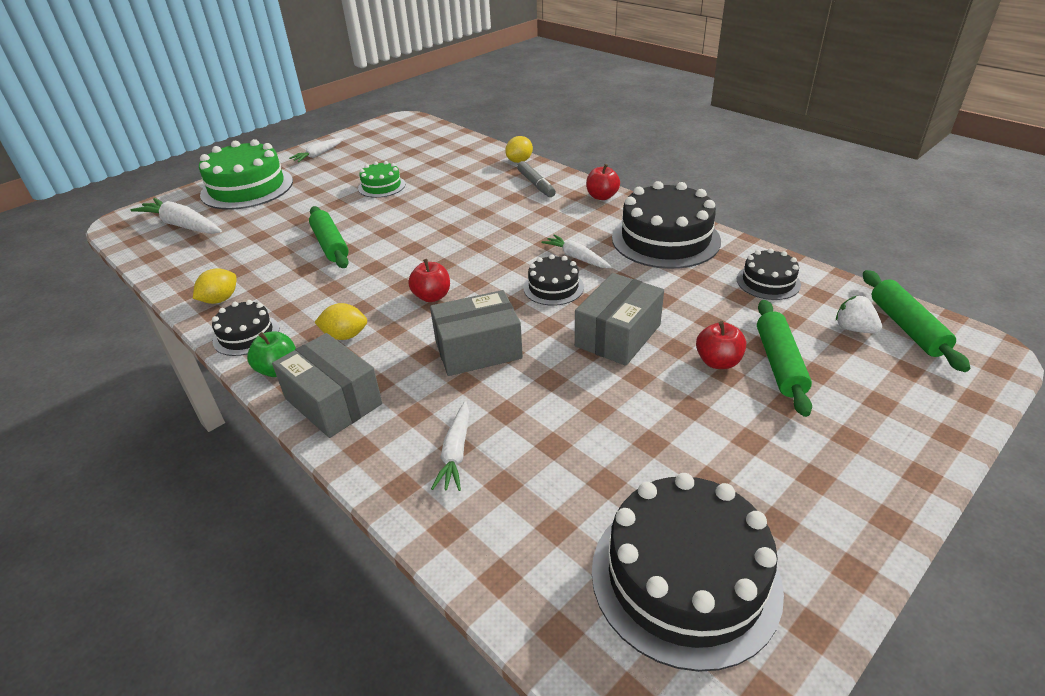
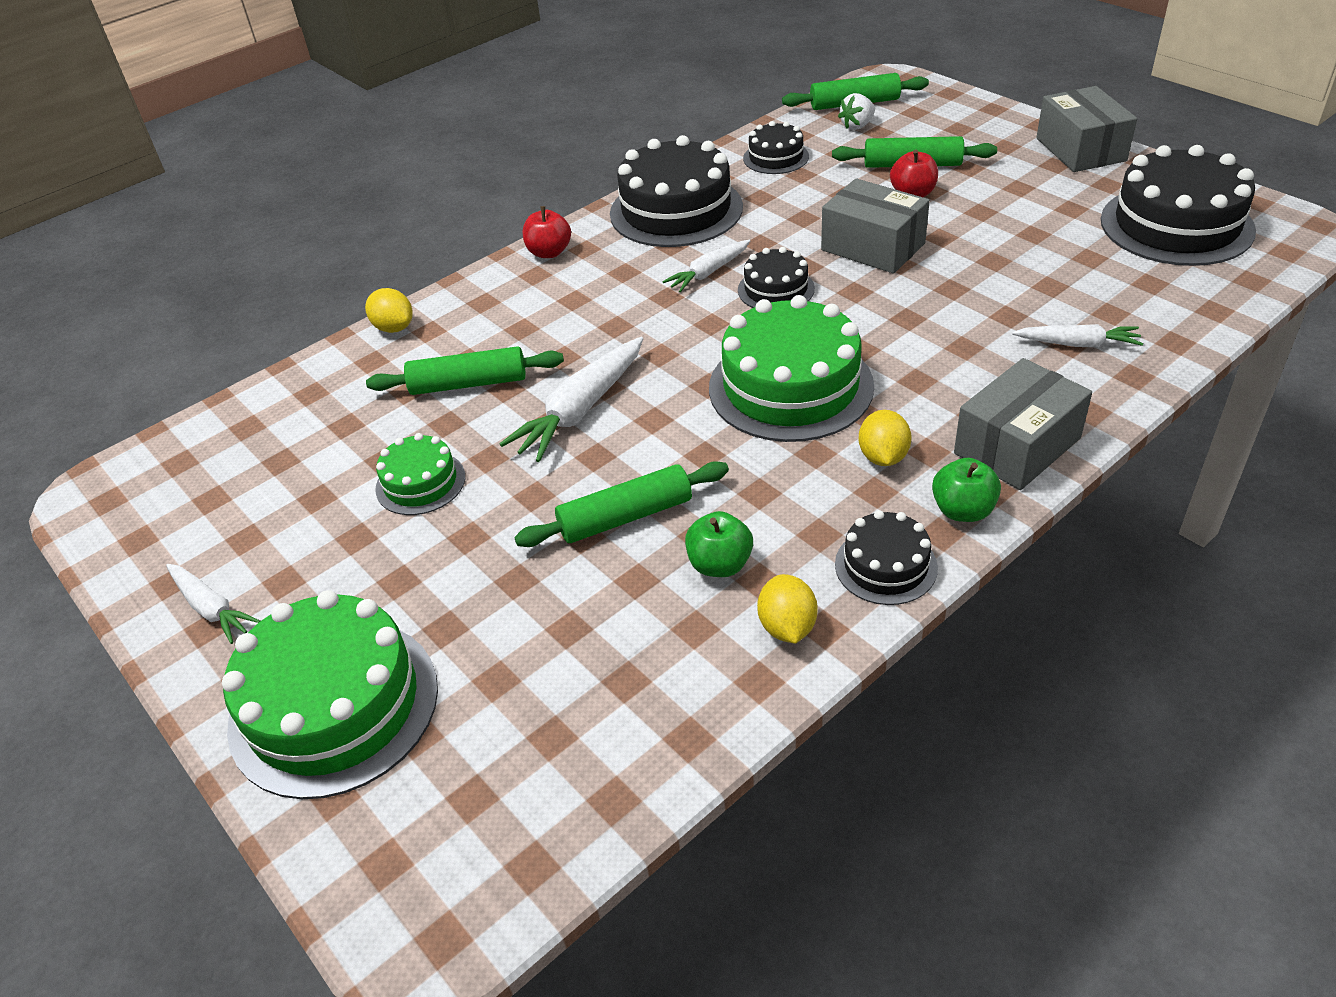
camera: 85 degrees left, 5 degrees up
white carrot [131,198,222,234] -> white carrot moved to [499,337,643,462]
yellow lemon [193,268,237,304] -> yellow lemon turned 45 degrees clockwise [757,574,818,644]
red apple [408,259,450,302] -> green cake [709,295,874,442]
grey box [430,290,523,376] -> grey box moved to [1036,86,1137,172]
grey marker [517,161,556,197] -> none
none -> green rolling pin [366,346,564,395]
none -> green apple [685,511,753,577]

